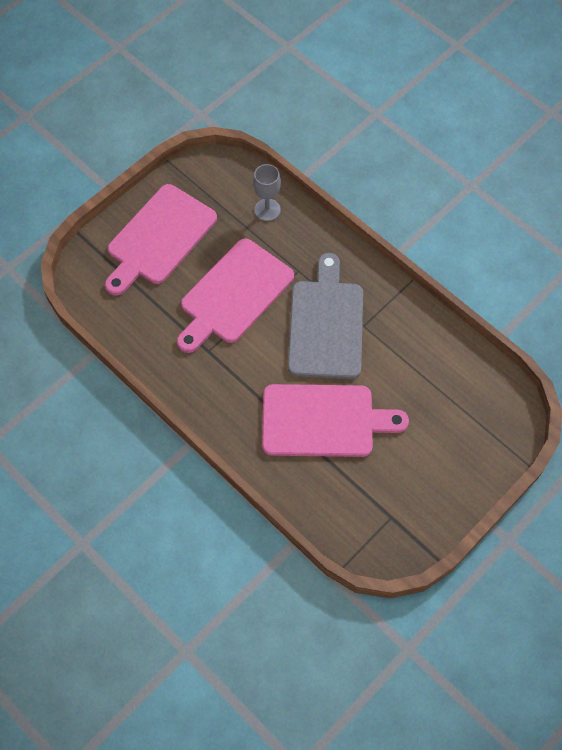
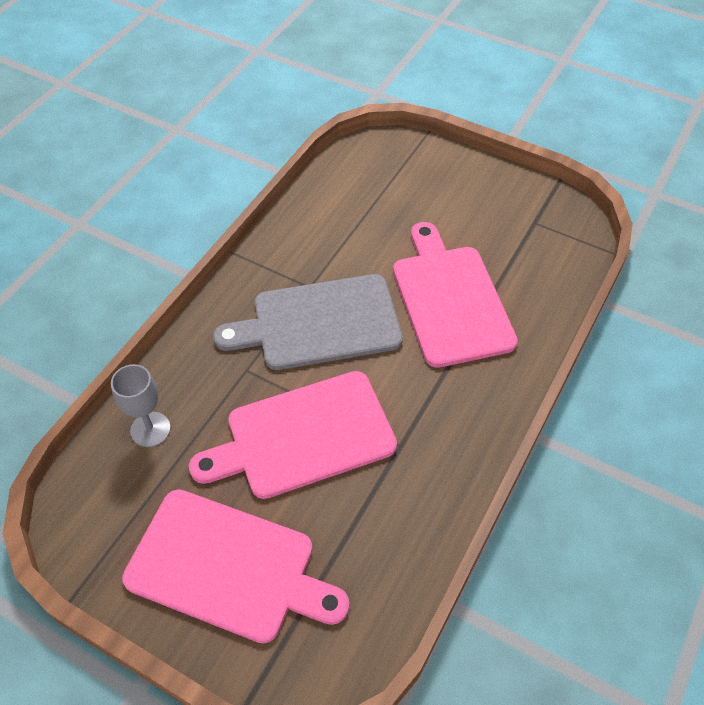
camera: 105 degrees left, 10 degrees down
pink cutting board [177,238,294,353] -> pink cutting board turned 135 degrees clockwise [189,371,397,499]

